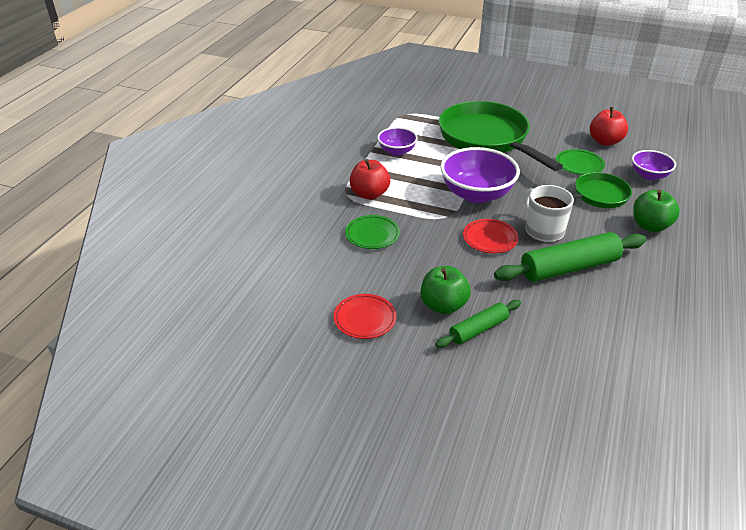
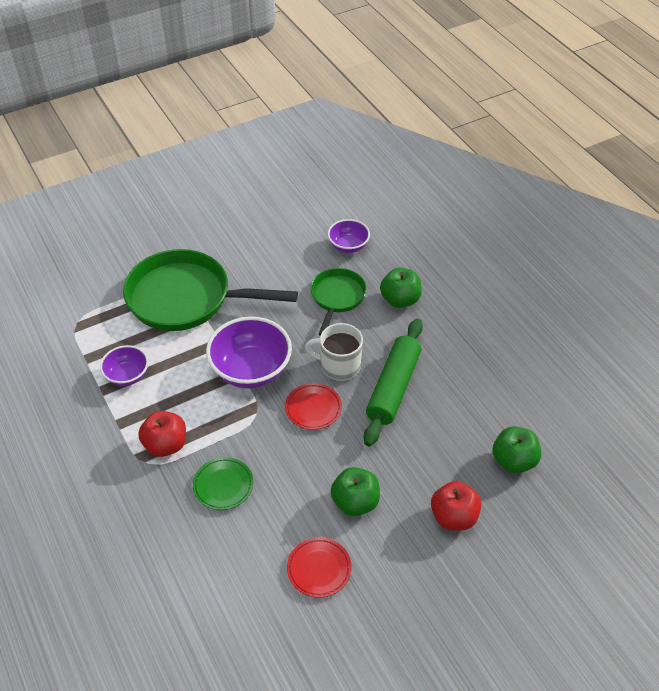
camera: 50 degrees left, 10 degrees up
green rolling pin [435,300,521,348] -> none
green plate [556,149,605,175] -> none
red apple [590,107,628,146] -> red apple moved to [431,481,481,530]
none -> green apple [493,426,541,473]

